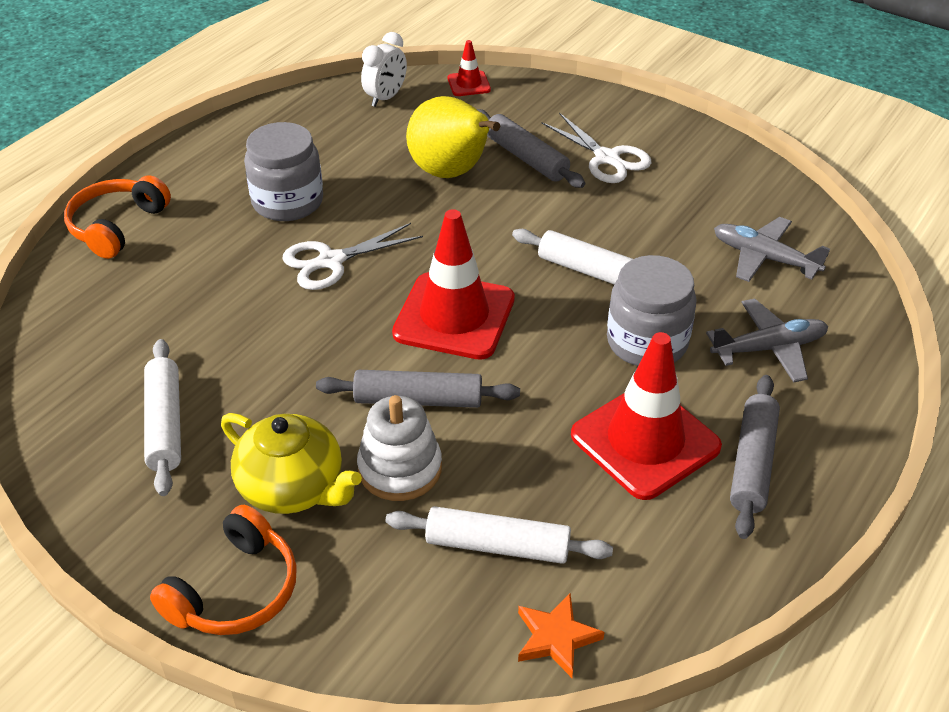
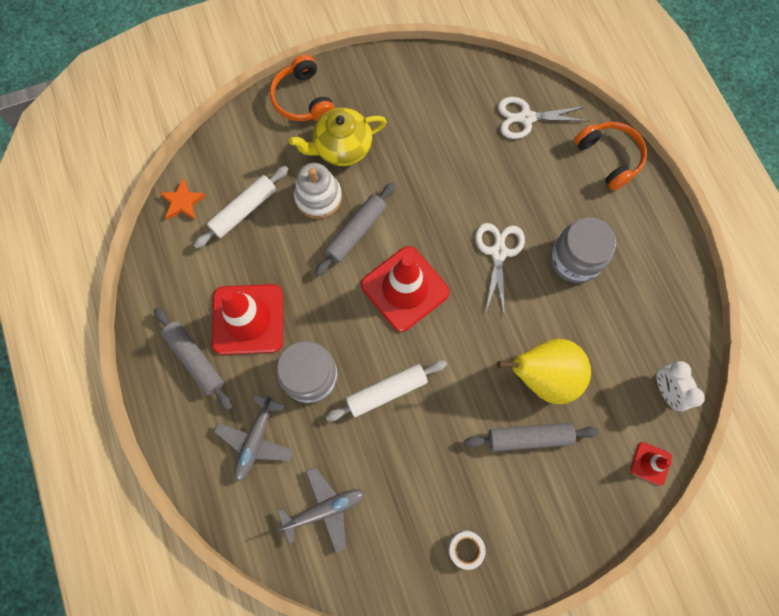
camera: 125 degrees right, 30 degrees up
white rolling pin [144,339,181,496] -> none
white scissors [541,113,652,183] -> white scissors moved to [498,97,588,139]
none -> white tape [448,530,486,570]

